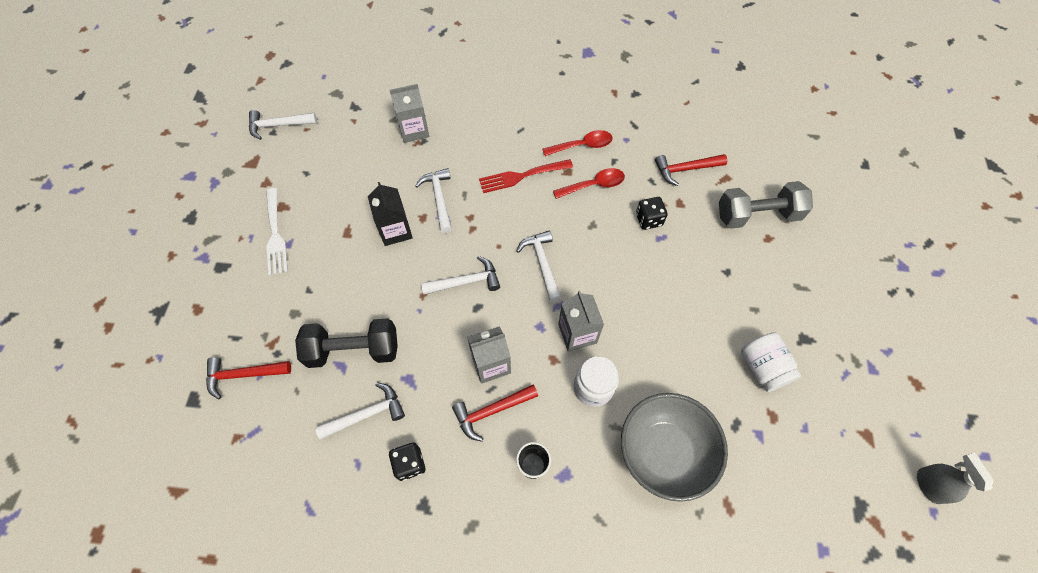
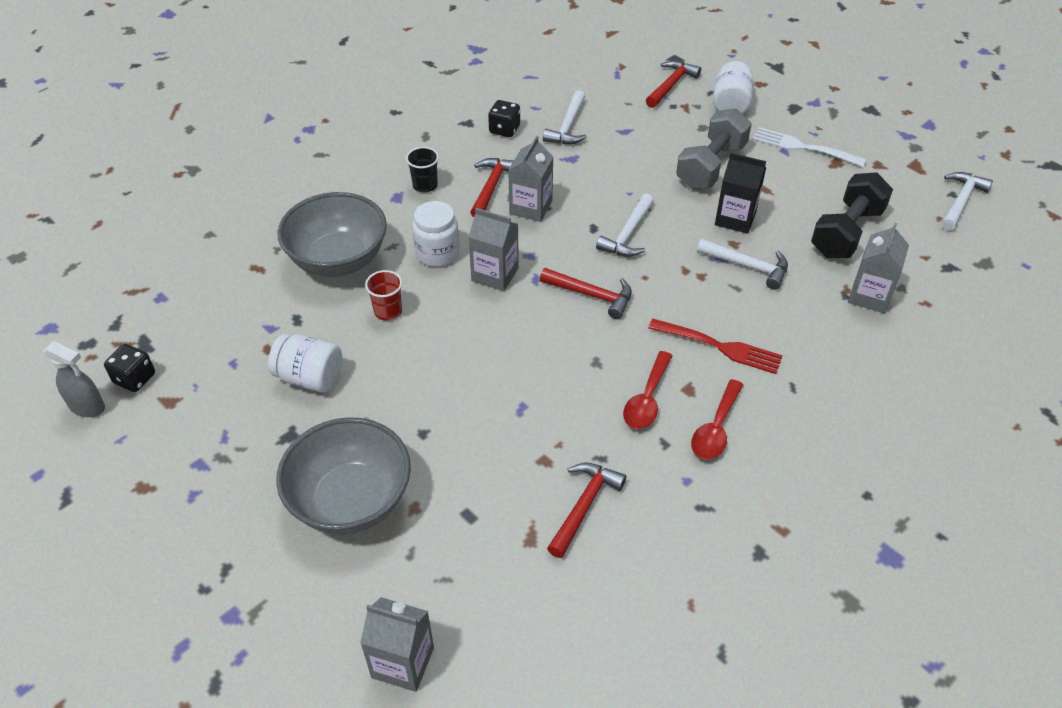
camera: 130 degrees right, 15 degrees down
black dumbbell [295,318,398,368] -> black dumbbell moved to [811,172,893,258]
red fork [479,159,573,193] -> red fork turned 90 degrees clockwise [648,318,783,374]
white hammer [517,231,561,302] -> red hammer [540,268,632,319]
black dice [636,197,668,230] -> black dice moved to [104,344,155,392]
grey dumbbell [719,181,813,229] -> grey dumbbell moved to [676,108,752,189]
none -> grey bowl [276,417,411,535]
none -> grey carton [360,597,434,692]
none -> red cup [365,270,402,321]
none -> white jar [713,61,754,114]

